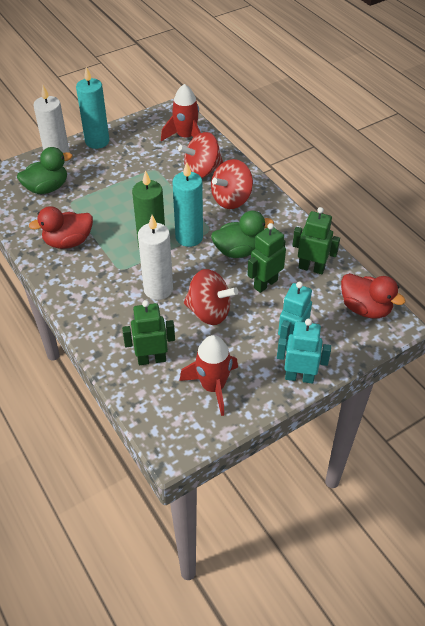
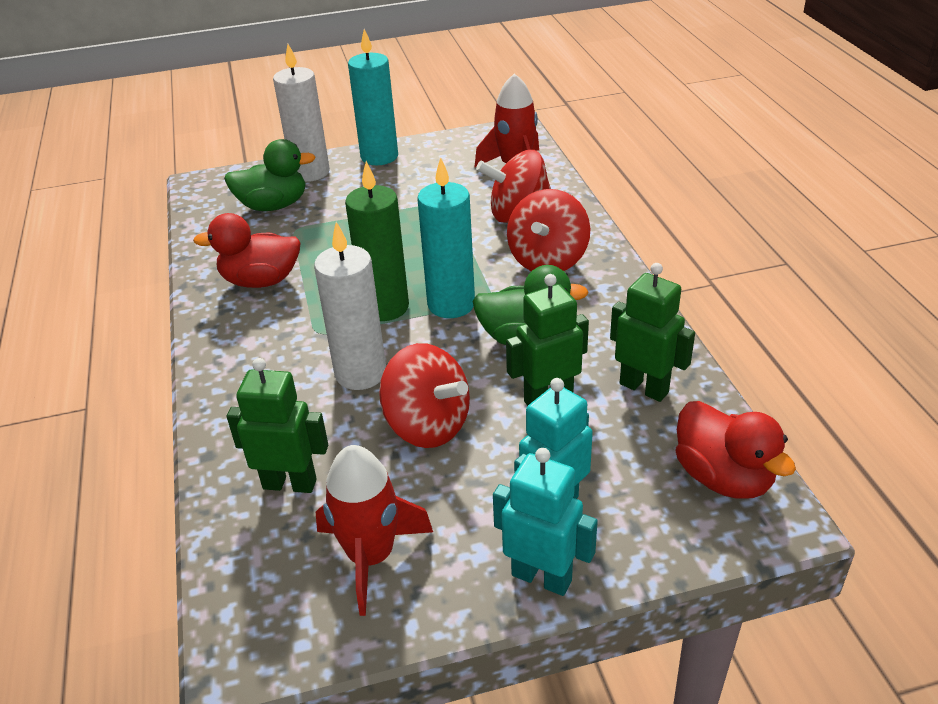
camera: 20 degrees right, 10 degrees down
red spinning top [211,159,253,209] -> red spinning top turned 45 degrees counterclockwise [507,189,590,271]

